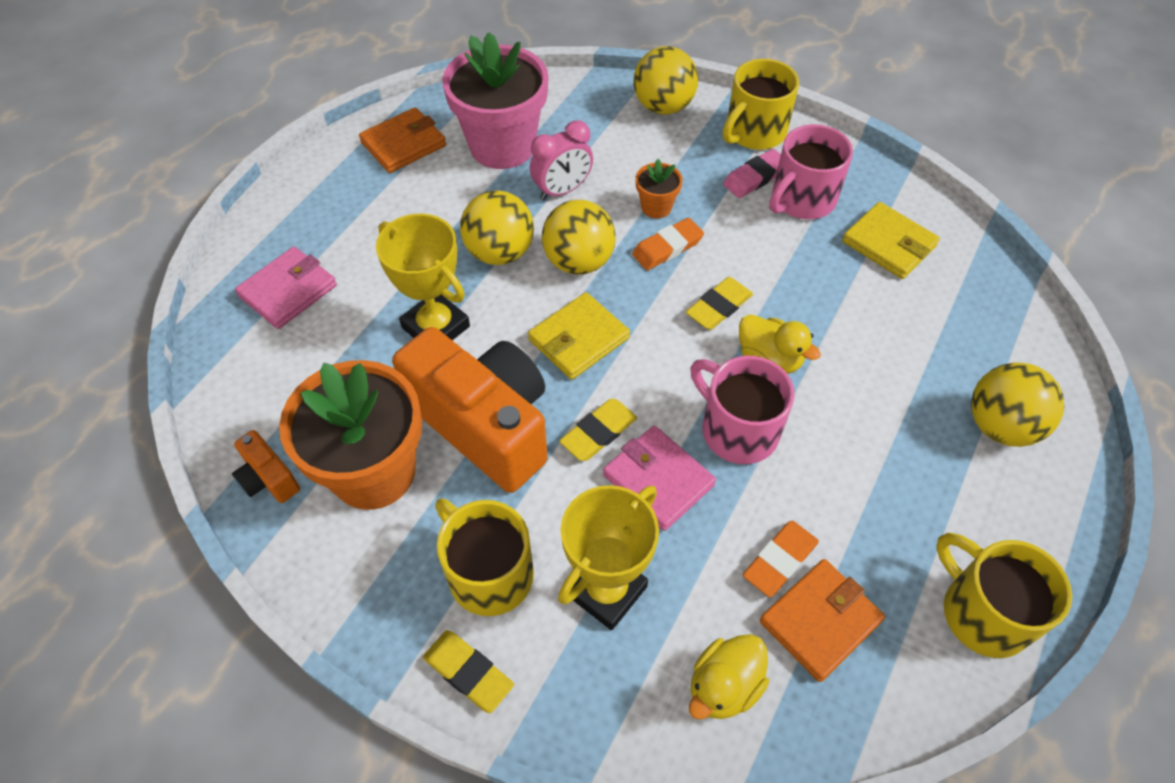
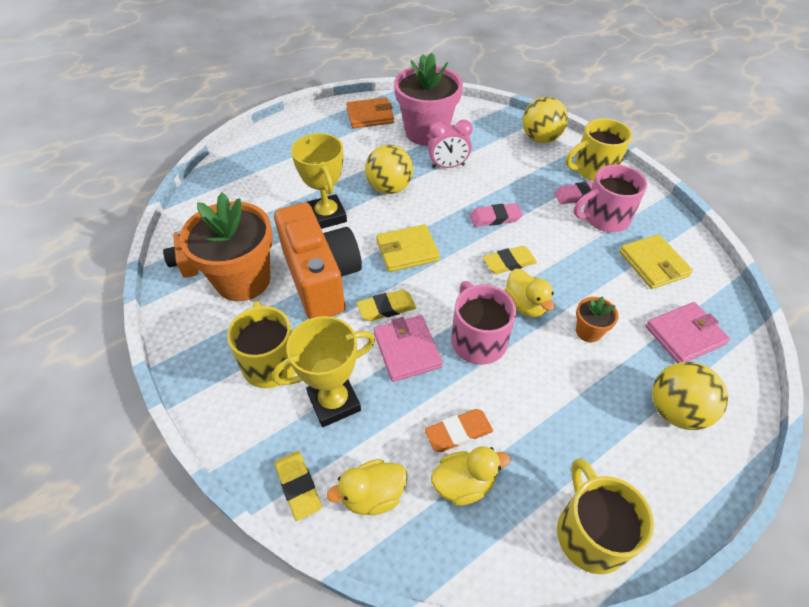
camera: 25 degrees right, 5 degrees down
pink wallet [235,246,337,329] -> pink wallet moved to [645,302,730,363]
yellow eraser [423,630,514,713] -> yellow eraser moved to [275,451,322,521]
yellow ball [542,200,616,275] -> none
orange eraser [632,218,704,270] -> pink eraser [470,203,523,227]
orange flower pot [636,159,683,218] -> orange flower pot moved to [576,296,619,342]
orange wallet [760,559,885,682] -> yellow duck [431,446,510,506]

